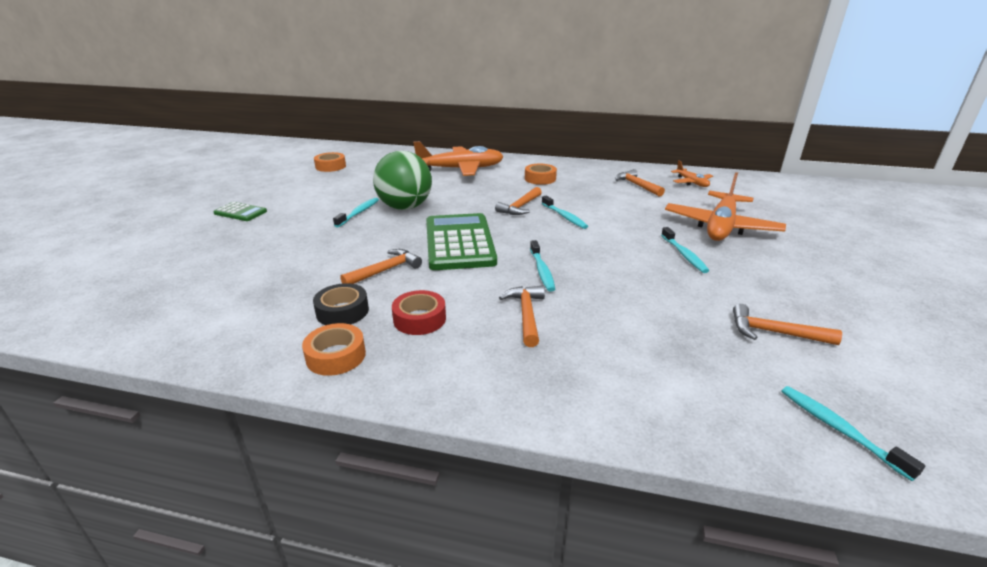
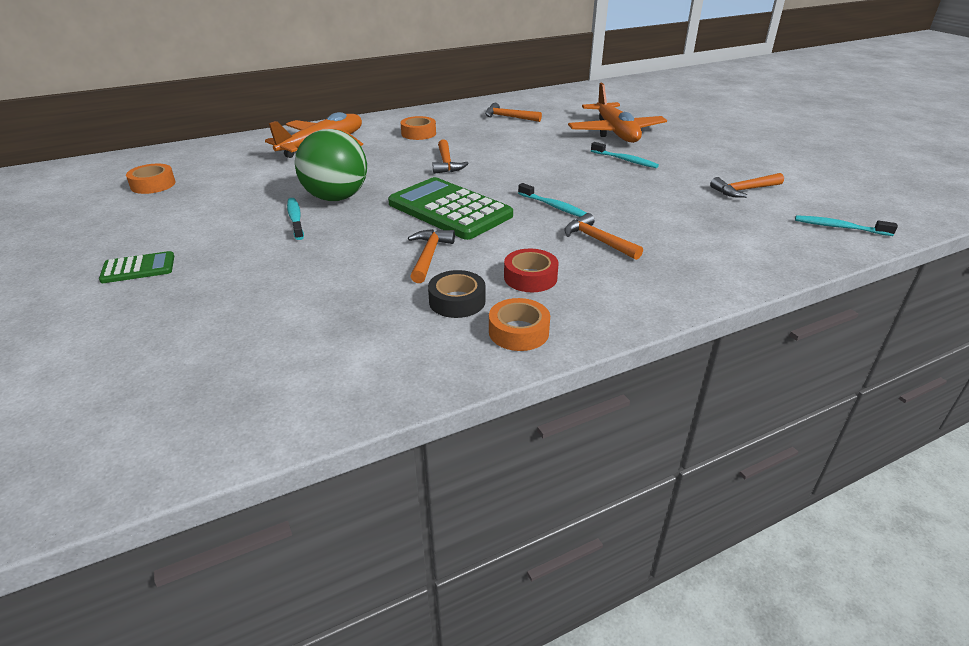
camera: 40 degrees left, 5 degrees up
turquoise toothbrush [542,196,588,229] -> none
orange plane [671,160,713,187] -> none

